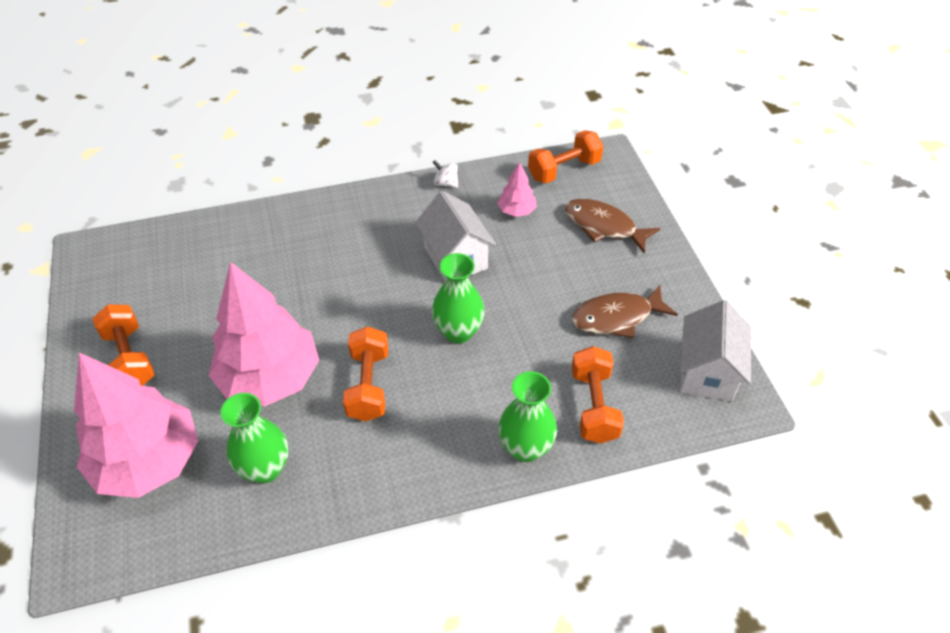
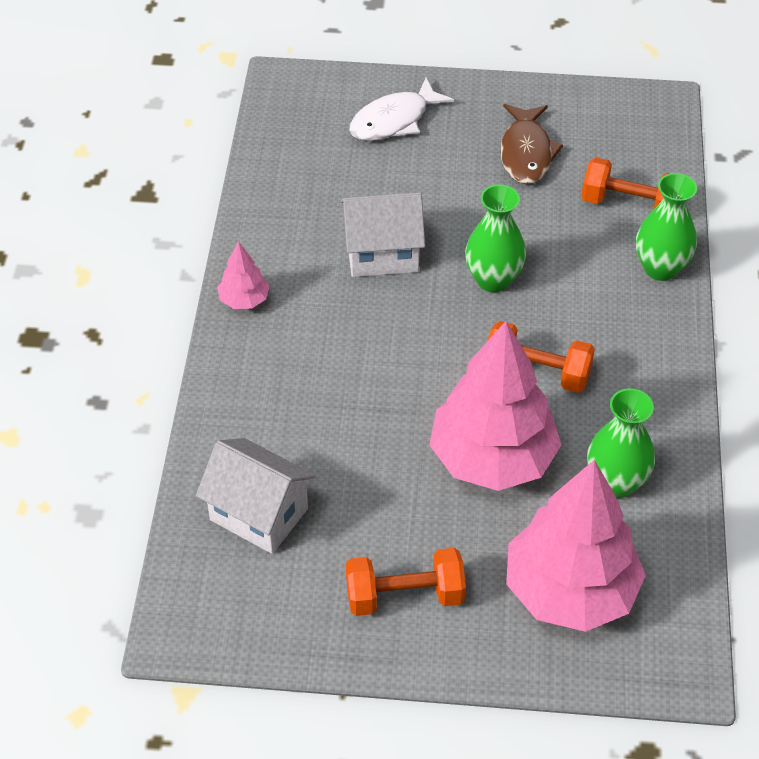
camera: 70 degrees left, 0 degrees up
white spinning top [432,160,458,188] -> none
pink tree [497,162,537,217] -> pink tree moved to [217,241,270,309]
orange dumbbell [528,130,603,183] -> none
brown fish [565,199,660,253] -> white fish [349,78,454,141]
white house [680,300,751,401] -> white house moved to [196,438,316,554]

